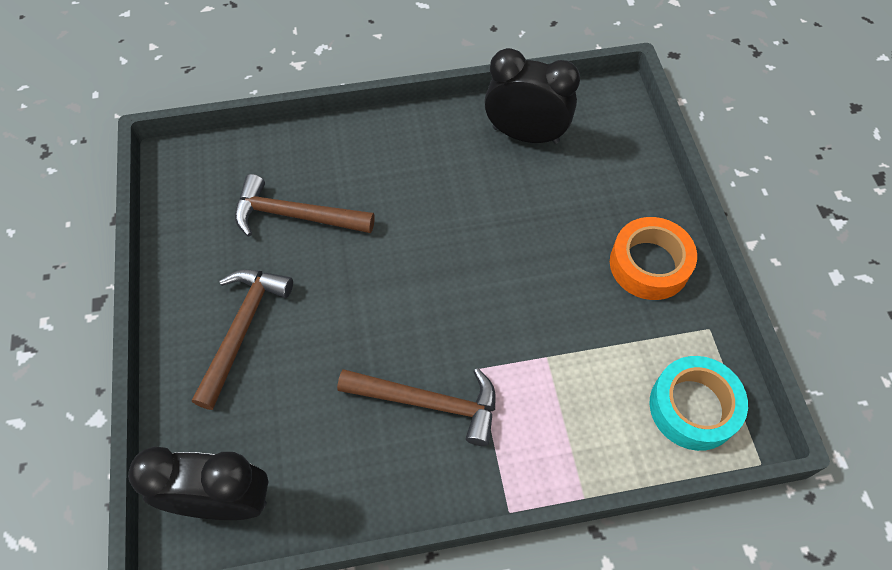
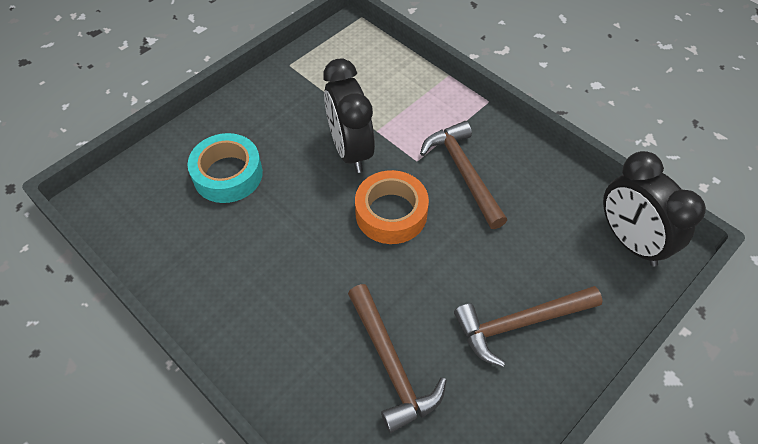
camera: 125 degrees left, 5 degrees down
black clock [484,48,580,144] -> black clock moved to [324,58,375,173]
orange tape [610,217,697,300] -> orange tape moved to [355,170,429,244]
turquoise tape [649,356,748,451] -> turquoise tape moved to [187,133,263,203]

